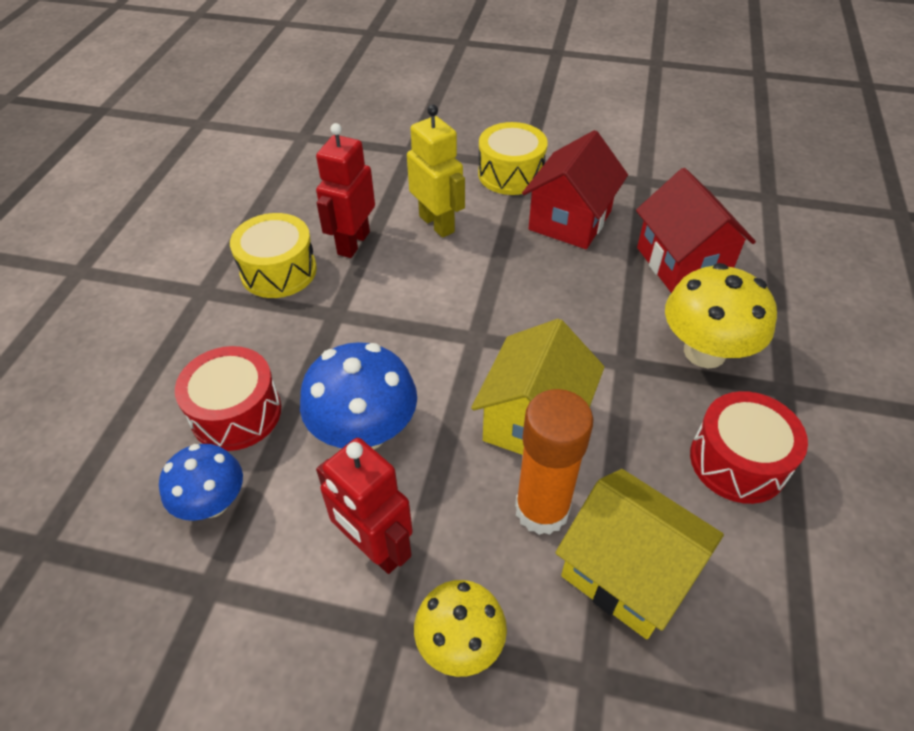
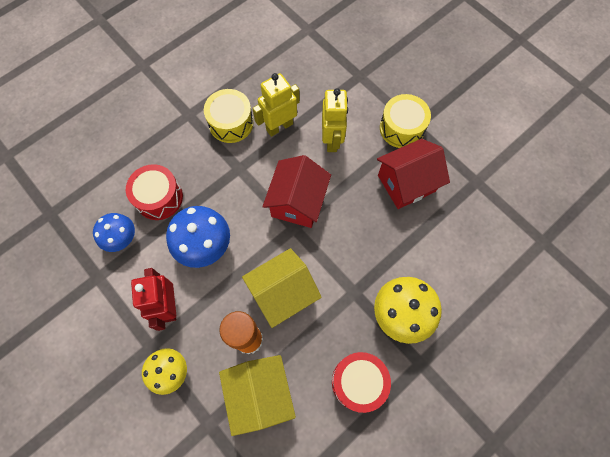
camera: 35 degrees right, 20 degrees up
red robot [316,123,375,258] -> yellow robot [252,73,300,137]
red house [636,168,756,293] -> red house moved to [262,155,331,228]

